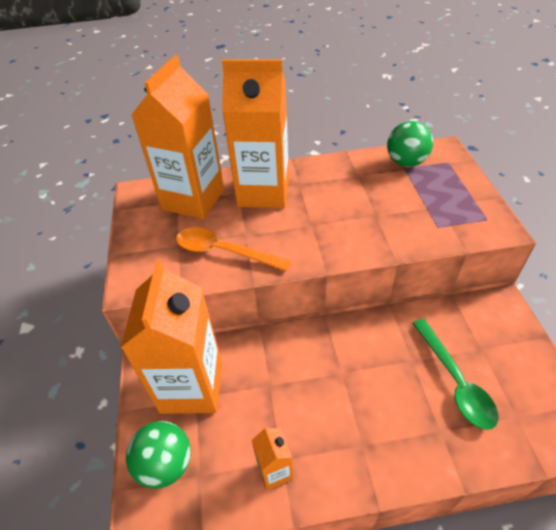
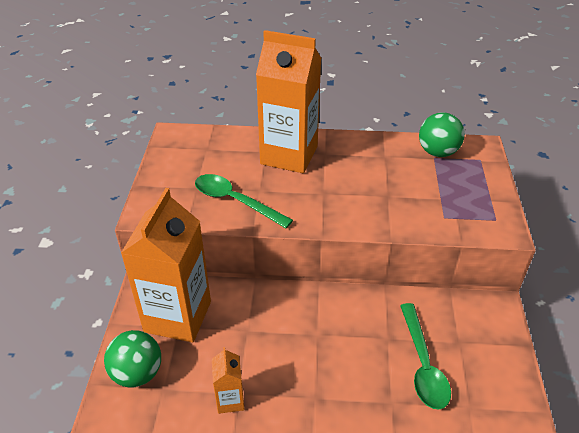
camera: 10 degrees right, 5 degrees down
orange carton [131,55,224,219] -> none
orange spoon [176,227,291,271] -> green spoon [195,174,293,228]

